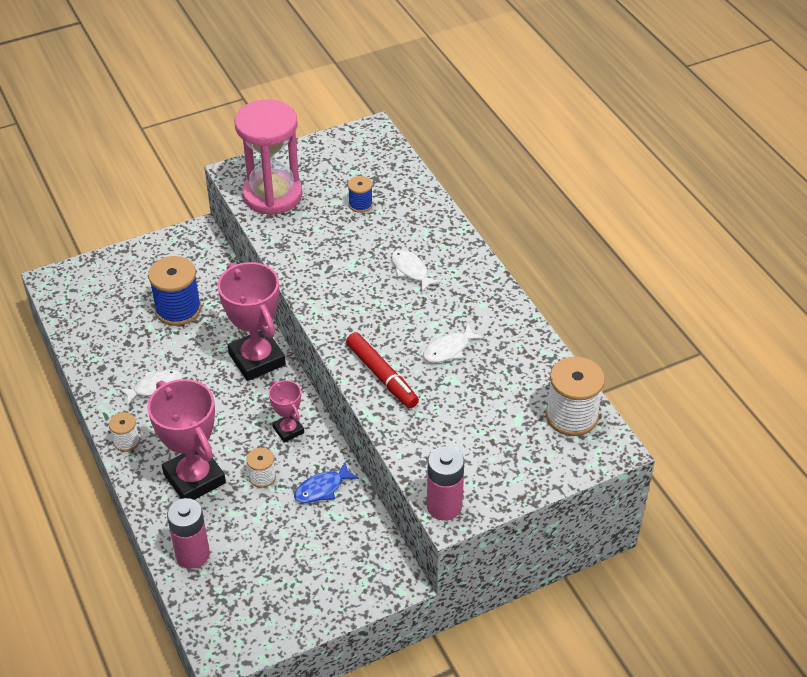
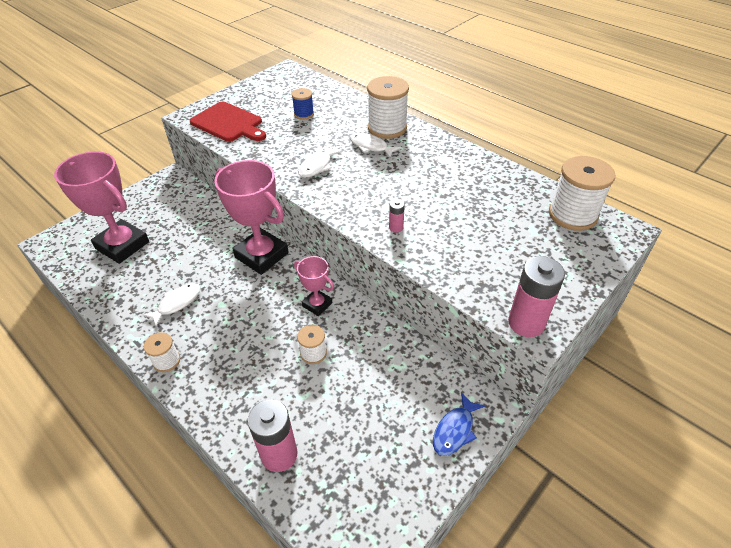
camera: 20 degrees left, 0 degrees up
pink trophy [147,379,226,500] -> pink trophy moved to [54,151,149,264]
blue spool [148,256,201,326] -> none
pink hourglass [234,99,303,215] -> red cutting board [190,102,266,142]
blue fish [294,462,359,503] -> blue fish moved to [433,392,485,456]
red marker [346,332,419,408] -> pink battery [389,199,405,233]
white fish [423,324,484,363] -> white fish moved to [298,146,342,178]
none -> white spool [367,76,409,139]

